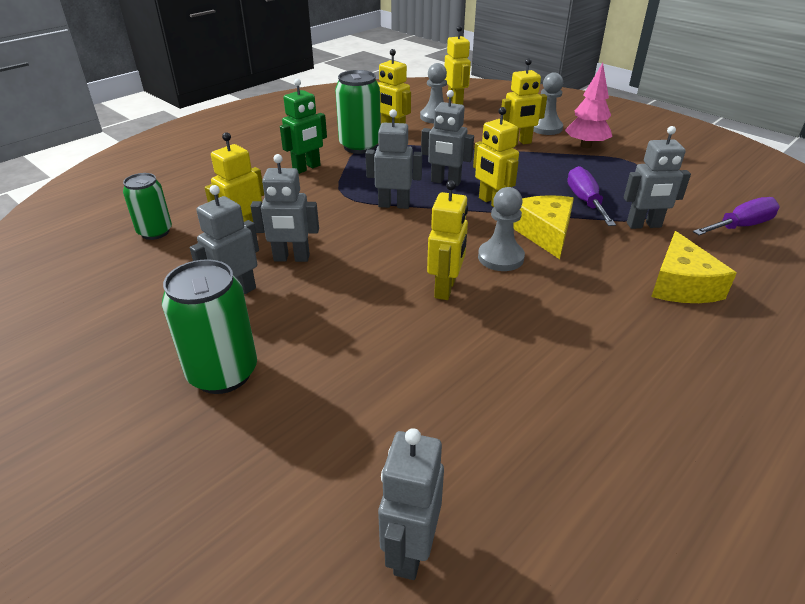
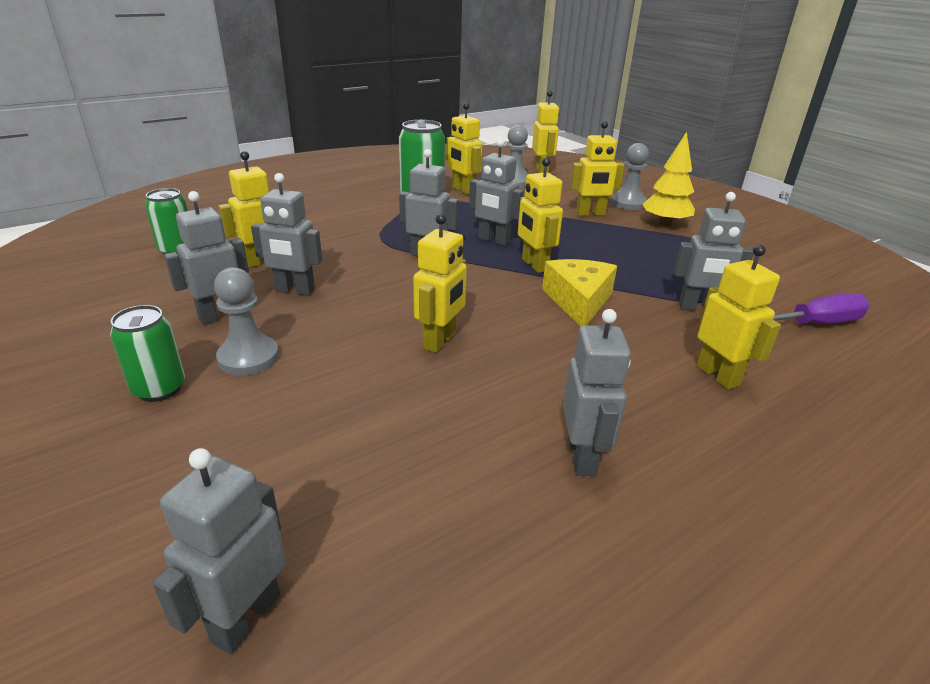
camera: 10 degrees right, 5 degrees down
green can [162,259,257,394] -> green can [110,305,185,402], size x0.66
green robot [280,79,327,174] -> none
grey pawn [478,187,525,271] -> grey pawn moved to [214,267,279,376]
pink tree [565,63,612,148] -> yellow tree [642,132,695,227]
purple screwdriver [567,166,616,226] -> none
yellow cheese [651,231,737,303] -> yellow robot [697,245,781,390]
none -> grey robot [563,309,631,476]

